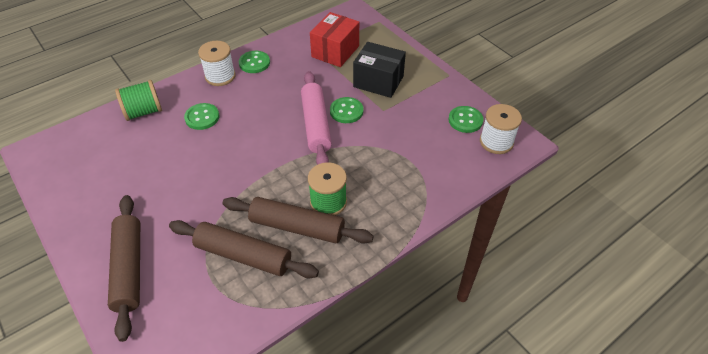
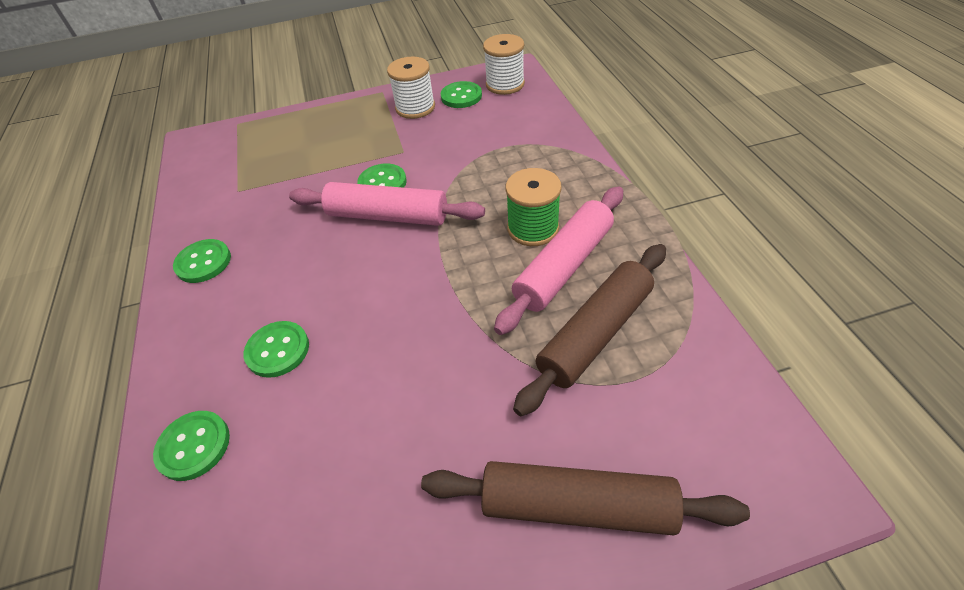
camera: 65 degrees left, 0 degrees up
green spool [115,80,162,121] -> green button [153,411,230,481]
white spool [198,41,236,86] -> white spool moved to [387,57,435,119]
brown rolling pin [222,197,374,244] -> pink rolling pin [494,186,623,335]
red box [310,12,359,67] -> none
black box [353,42,406,98] -> none

